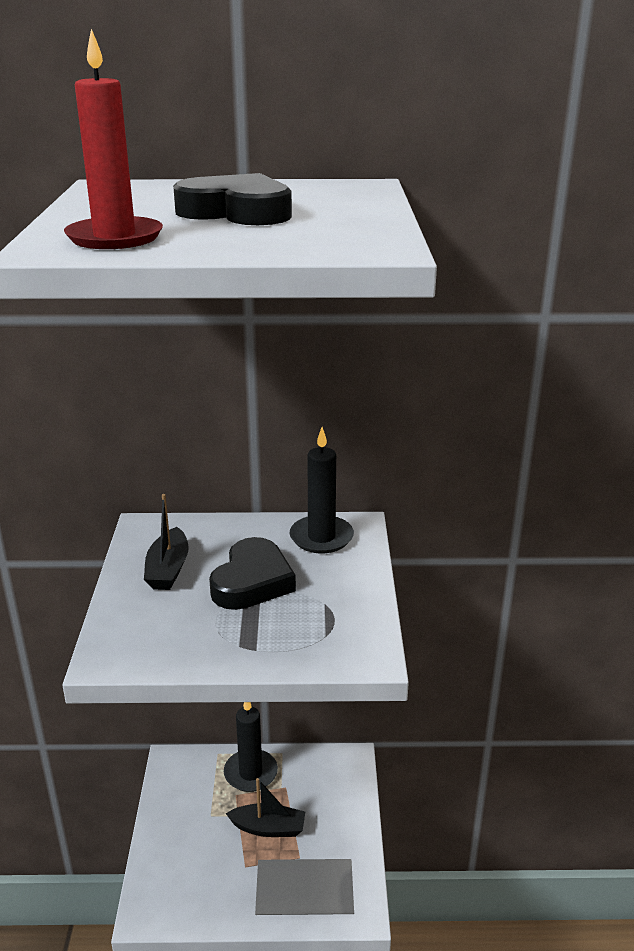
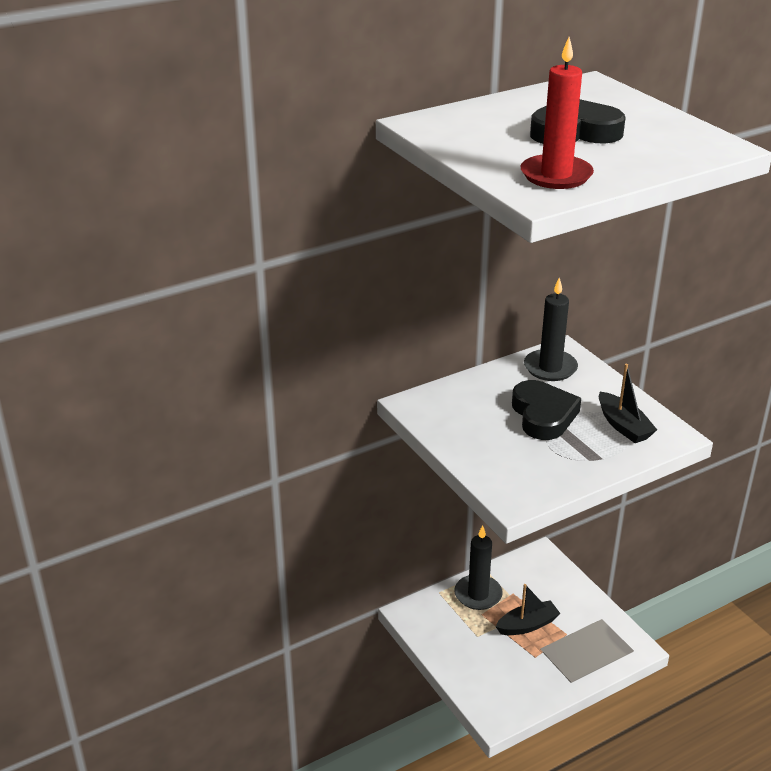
camera: 30 degrees left, 5 degrees up
black boat [144,494,189,590] -> black boat moved to [599,364,657,443]

